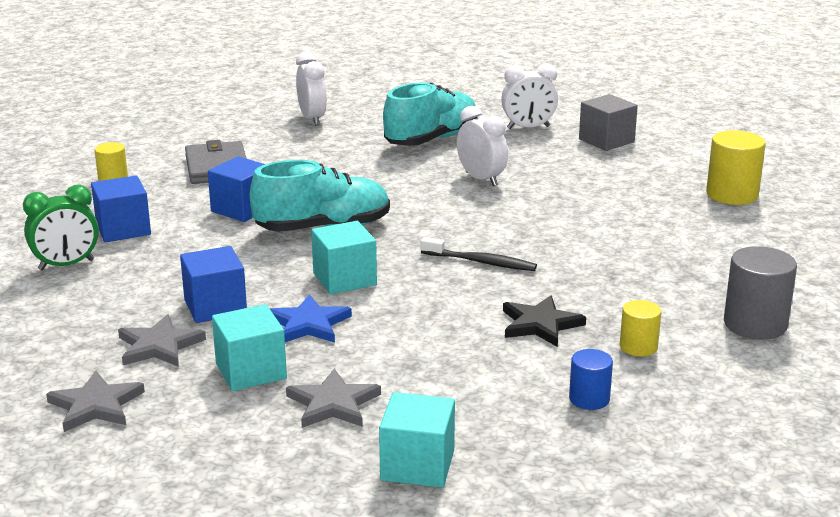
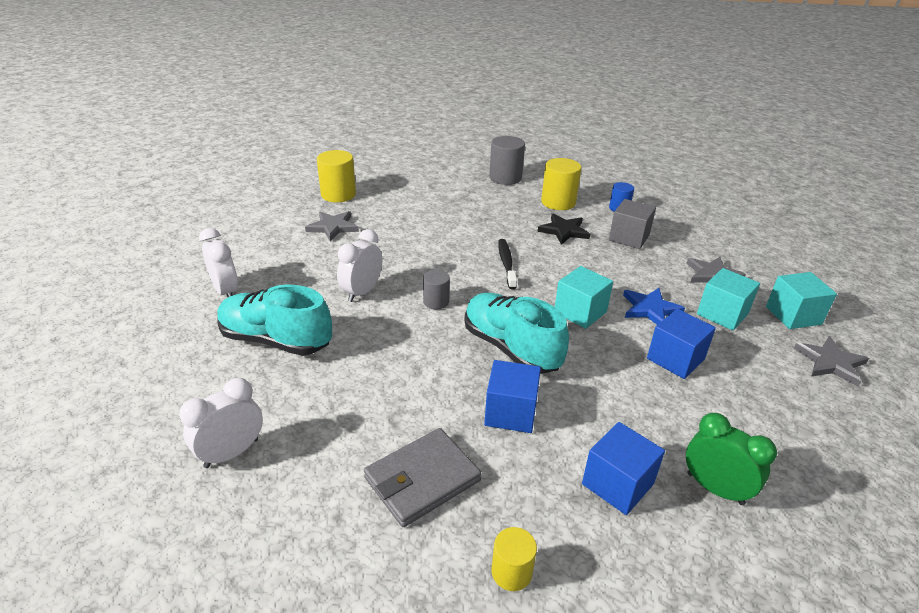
camera: 115 degrees left, 10 degrees up
grey star [118,314,206,367] -> grey star moved to [305,211,359,242]
turquoise cube [379,392,455,488] -> turquoise cube moved to [766,272,837,329]
grey cube [579,94,638,151] -> grey cube moved to [609,199,656,249]
yellow cylinder [620,300,661,357] -> yellow cylinder [541,158,582,210], size x1.70
none -> grey cylinder [423,270,450,309]

